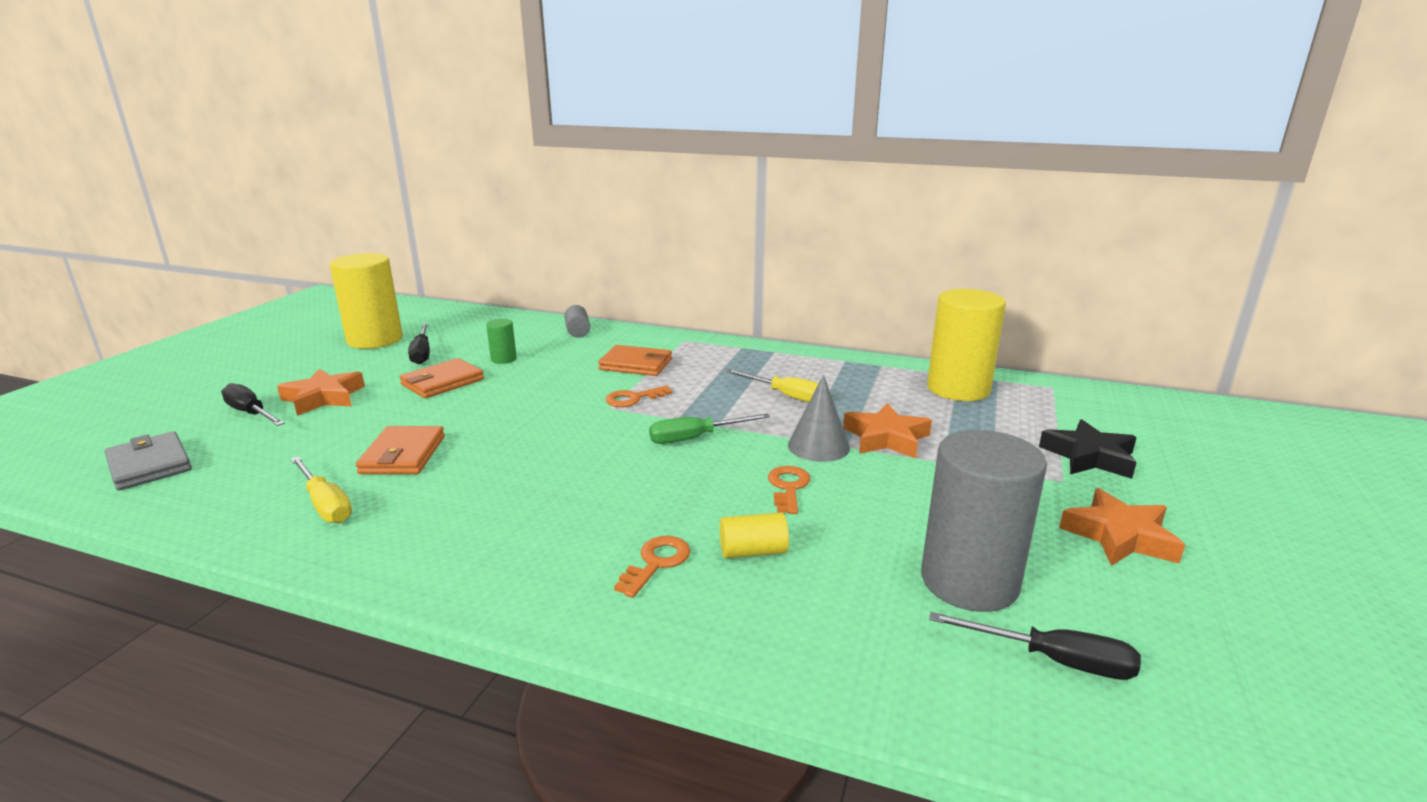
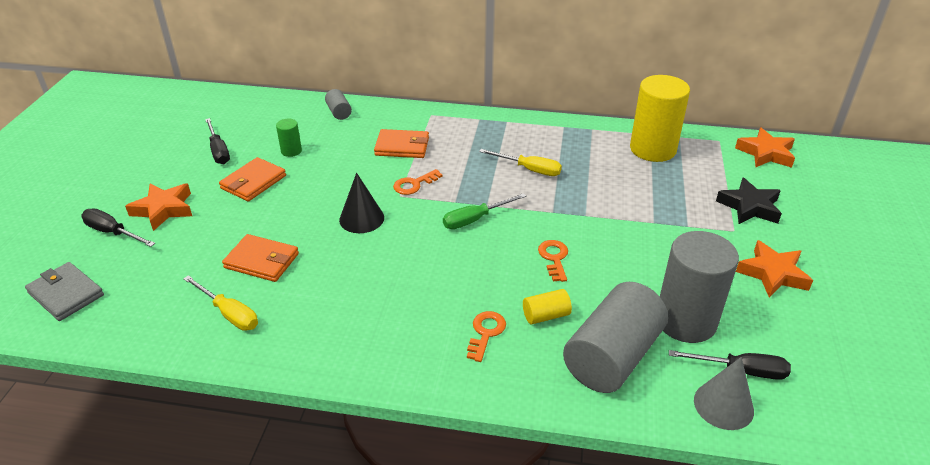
camera: 10 degrees left, 15 degrees up
yellow cylinder [330,253,403,349] -> none
orange wallet [355,426,445,474] -> orange wallet turned 60 degrees counterclockwise [222,234,299,282]
grey cone [788,375,850,462] -> grey cone moved to [694,357,754,430]
orange star [843,403,932,458] -> orange star moved to [735,128,795,168]
none -> black cone [339,173,384,233]
none -> grey cylinder [563,282,668,393]

